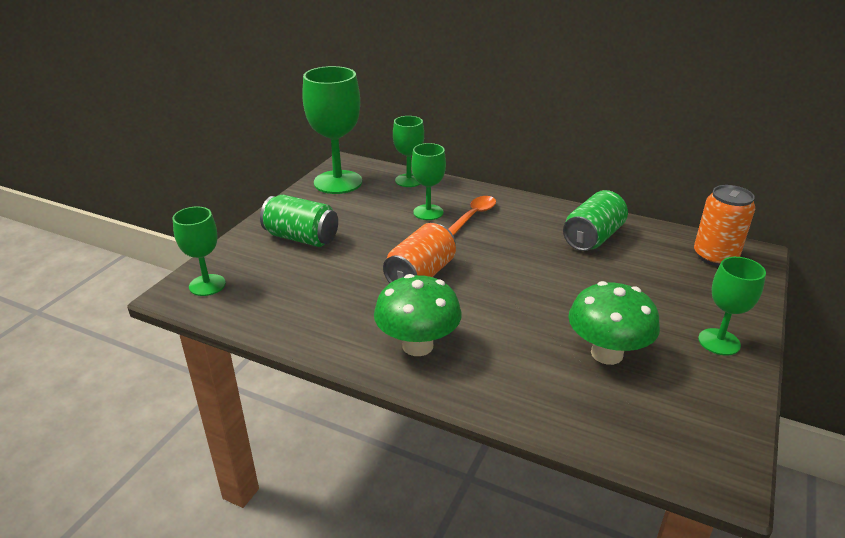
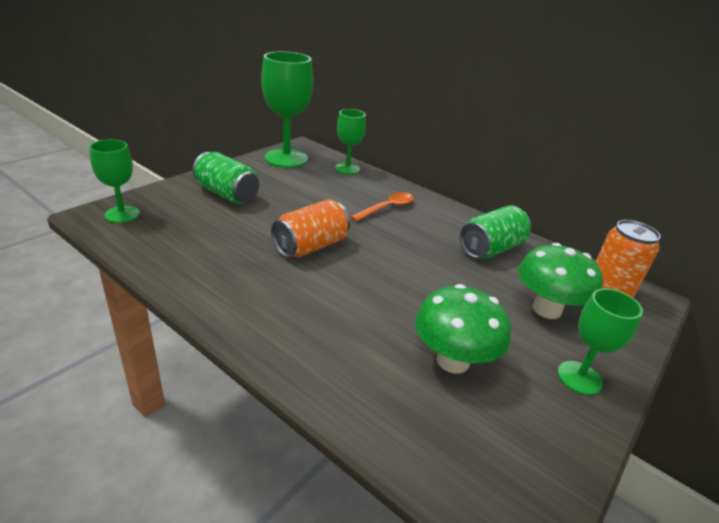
camera: 10 degrees right, 0 degrees up
green mushroom [374,274,462,356] -> green mushroom moved to [518,243,603,319]
green goblet [411,143,446,220] -> none

